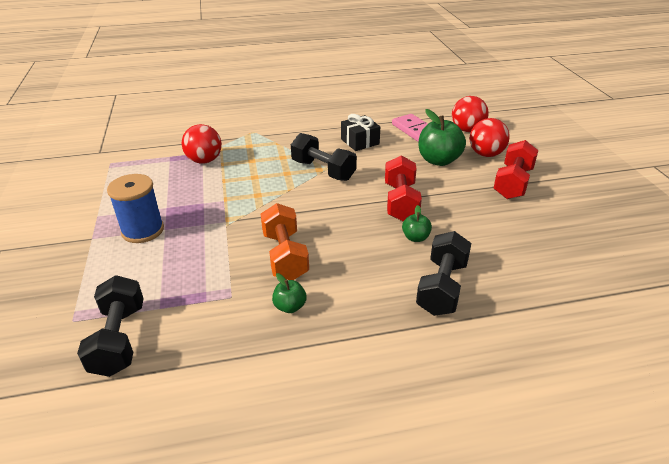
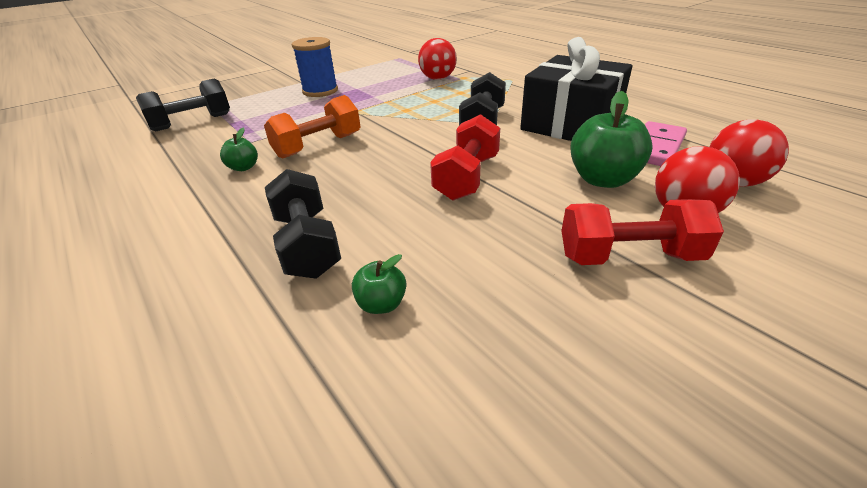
camera: 65 degrees right, 0 degrees up
black gift [341,114,380,151] -> black gift [520,37,632,141], size x1.97
red dumbbell [385,155,422,221] -> red dumbbell turned 45 degrees counterclockwise [430,114,500,201]
green apple [402,205,432,242] -> green apple moved to [352,254,406,314]
black dumbbell [416,231,471,316] -> black dumbbell turned 75 degrees clockwise [265,169,341,279]

